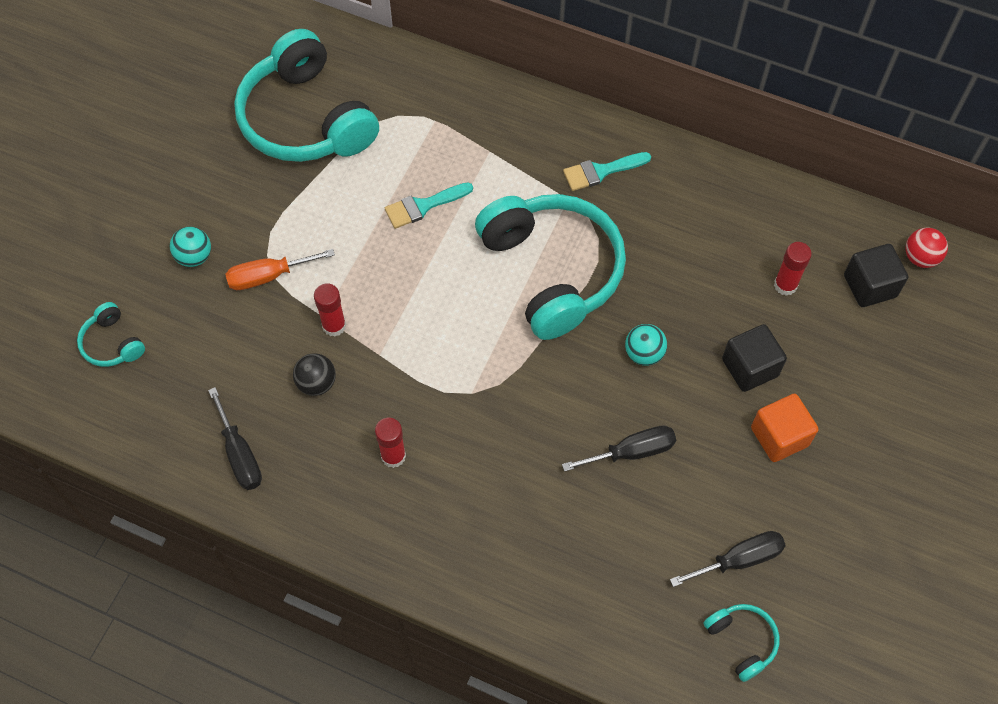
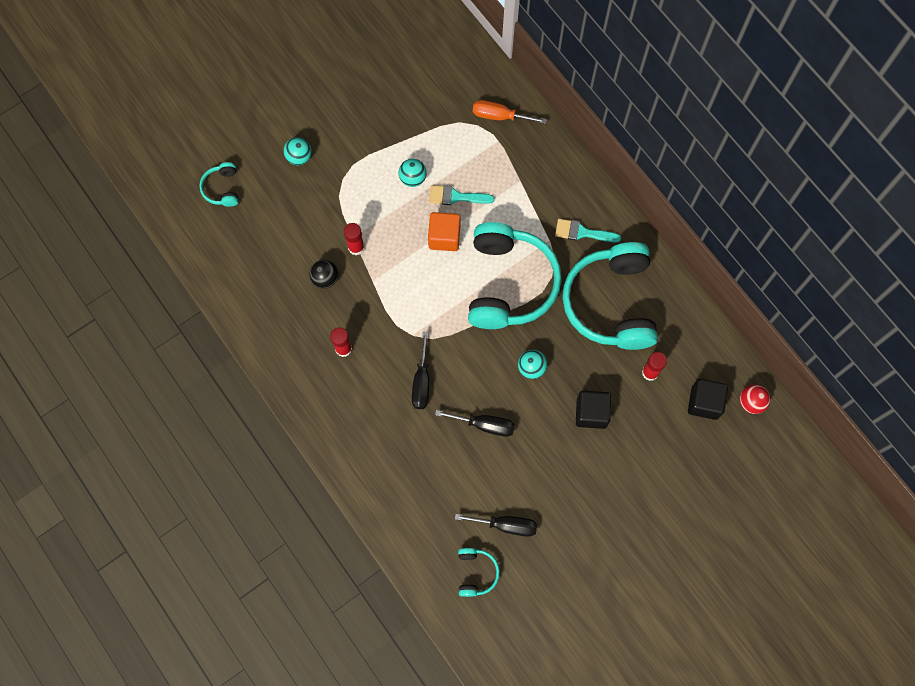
camera: 30 degrees right, 10 degrees up
black screwdriver [208,387,262,490] -> black screwdriver moved to [412,332,429,409]
orange screwdriver [225,249,335,290] -> orange screwdriver moved to [473,100,547,124]
turquoise headphones [234,29,379,162] -> turquoise headphones moved to [562,242,658,350]
orange cube [751,394,819,462] -> orange cube moved to [428,212,460,251]
none -> turquoise ball [399,159,427,187]

